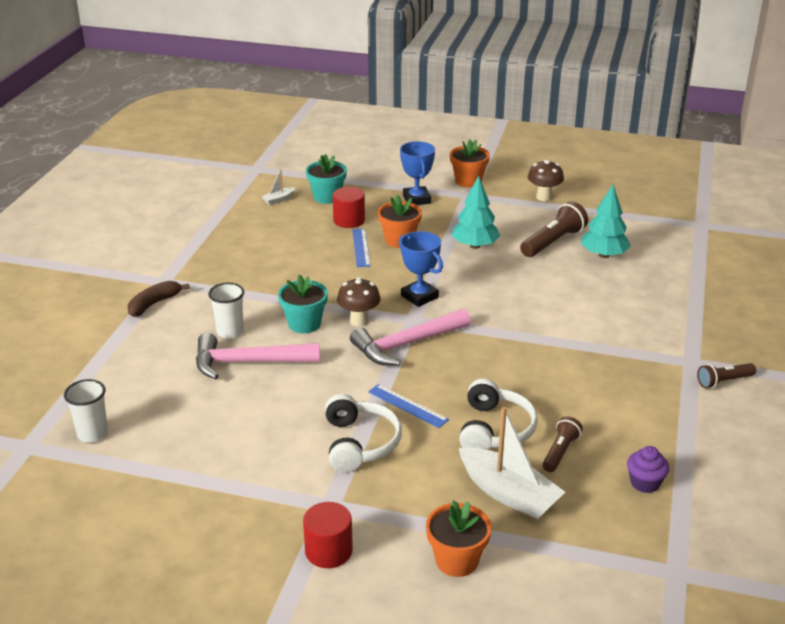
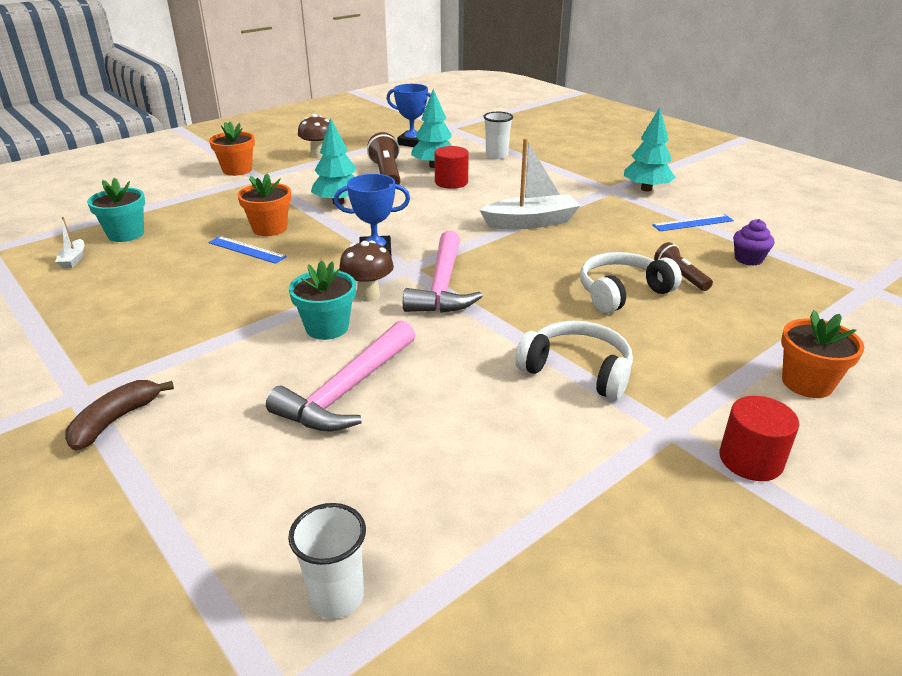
camera: 55 degrees left, 0 degrees up
brown banana [128,281,190,317] -> brown banana turned 45 degrees clockwise [65,380,174,450]
white cup [208,283,244,339] -> white cup moved to [483,112,513,159]
red cylinder [333,187,365,228] -> red cylinder moved to [434,146,469,189]
blue ruler [368,384,449,428] -> blue ruler moved to [652,214,734,231]
blue trophy [400,141,435,205] -> blue trophy moved to [386,84,431,147]
white headphones [459,379,538,450] -> white headphones turned 75 degrees counterclockwise [580,252,682,313]
white boat [459,407,565,519] -> white boat moved to [480,138,580,229]
brown flashlight [697,363,756,388] -> turquoise tree [624,107,675,191]

